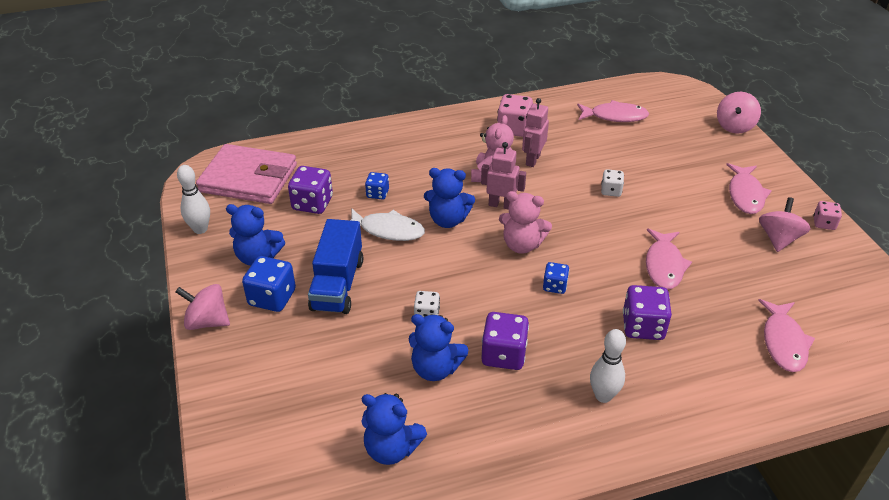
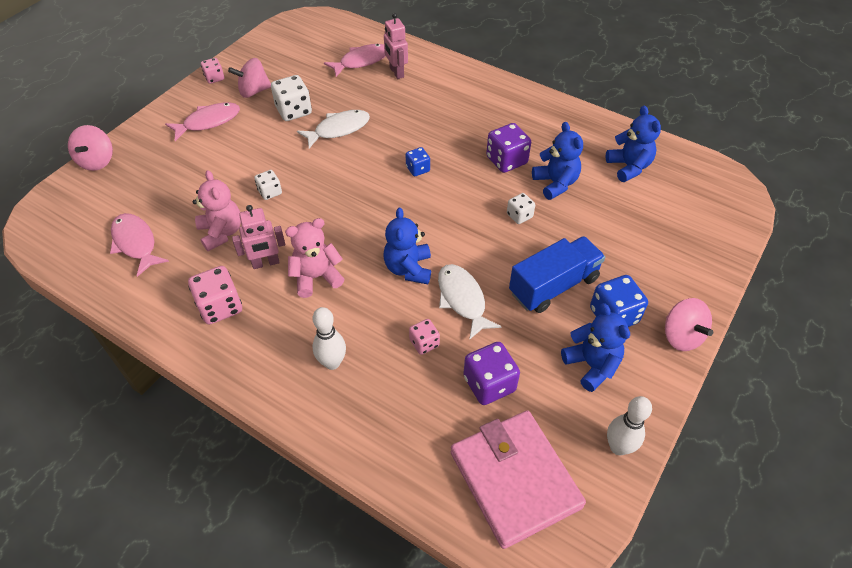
camera: 130 degrees left, 10 degrees up
blue dice [365,172,389,200] -> pink dice [409,319,440,355]
blue teddy bear [424,168,475,228] -> blue teddy bear turned 150 degrees counterclockwise [383,208,431,284]
pink robot [481,142,526,210] -> pink robot moved to [384,13,408,79]
pink teddy bear [499,191,552,254] -> pink teddy bear moved to [192,170,241,251]
white bowling pin [590,329,626,403] -> white bowling pin moved to [313,307,346,370]
purple dice [623,285,672,340] -> none
pink fish [646,228,692,289] -> white fish [297,110,370,148]
pink spinning top [717,92,761,134] -> pink spinning top turned 105 degrees clockwise [68,125,113,171]
none -> white dice [271,75,312,121]

